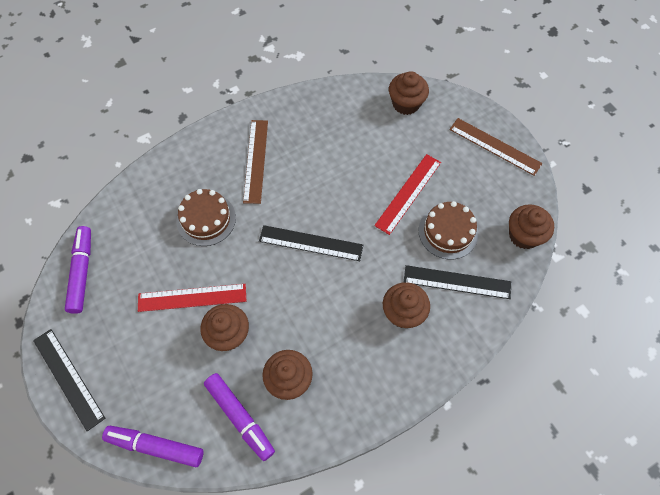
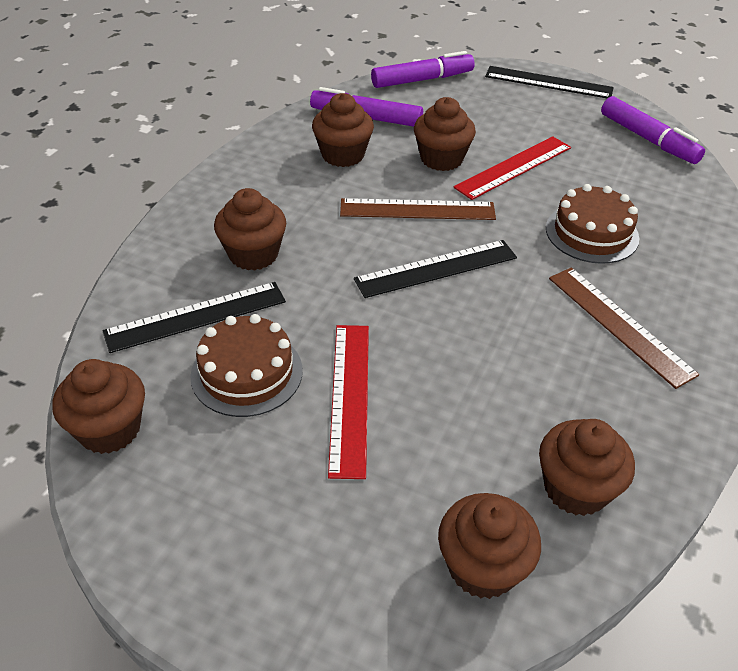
camera: 145 degrees right, 20 degrees down
brown ruler [449,118,542,176] -> brown ruler moved to [340,198,496,220]
none -> brown cupcake [539,419,635,516]

